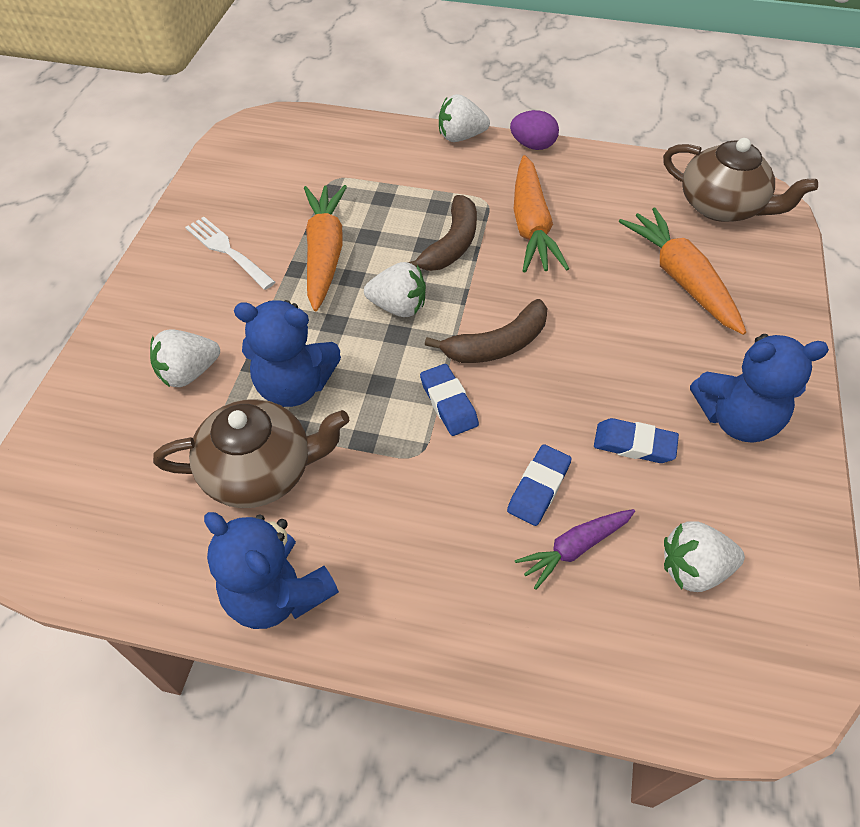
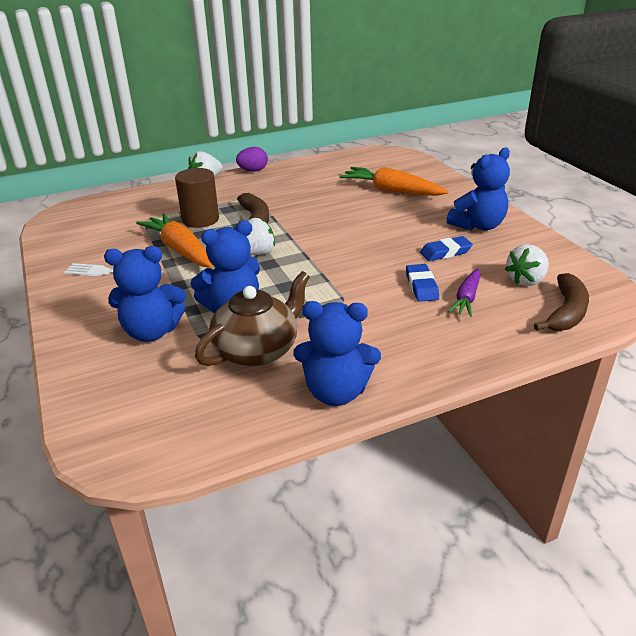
camera: 35 degrees left, 20 degrees down
white strawberry [150,329,220,387] -> blue teddy bear [104,246,186,342]
blue eraser [420,364,479,436] -> none
brown banana [425,299,547,363] -> brown banana moved to [534,273,589,331]
orange carrot [514,155,569,272] -> none
brown teapot [663,138,818,222] -> none
none -> brown cylinder [175,168,219,228]

